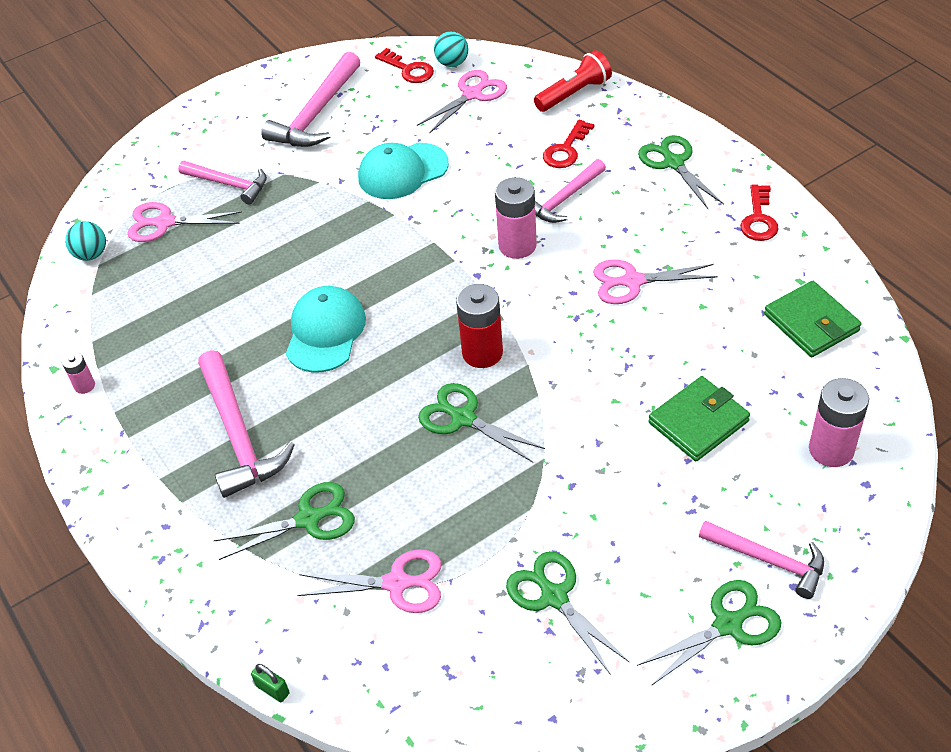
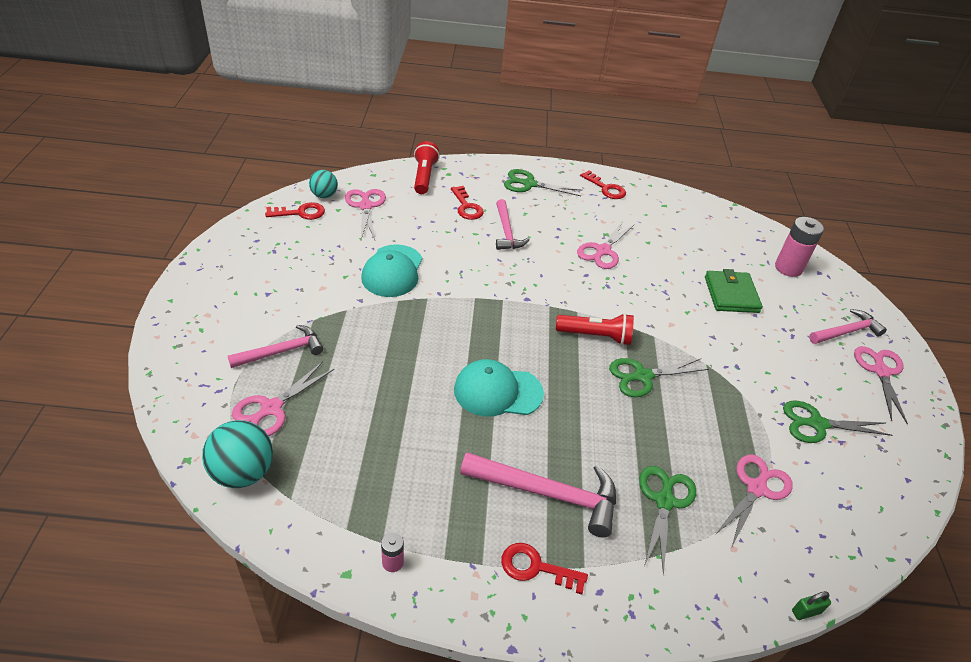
camera: 60 degrees left, 5 degrees down
turquoise ball [65,221,106,261] -> turquoise ball [202,420,273,488], size x1.61
pink hammer [261,51,361,147] -> none
turquoise cap [286,286,366,373] -> turquoise cap turned 45 degrees counterclockwise [454,359,544,417]
red battery [456,284,503,368] -> red flashlight [556,313,634,345]
pink battery [495,177,537,259] -> none
green scissors [637,580,782,685] -> pink scissors [854,346,908,425]
green wallet [764,281,861,357] -> none
none -> red key [501,543,588,594]

